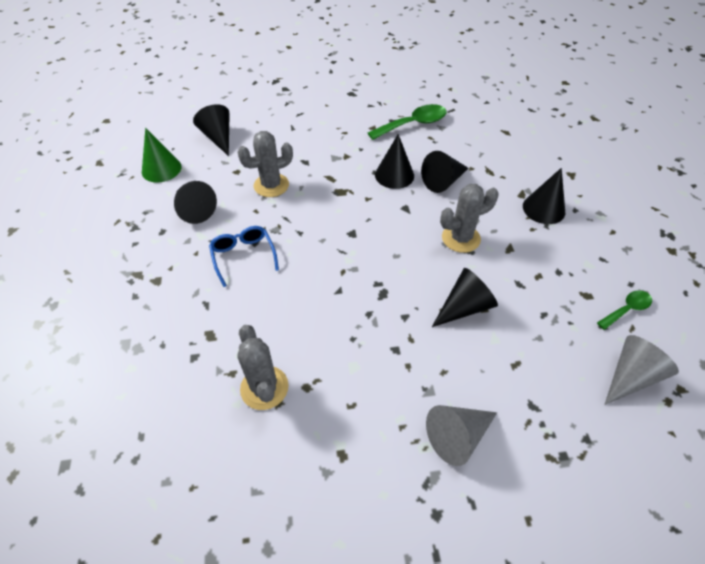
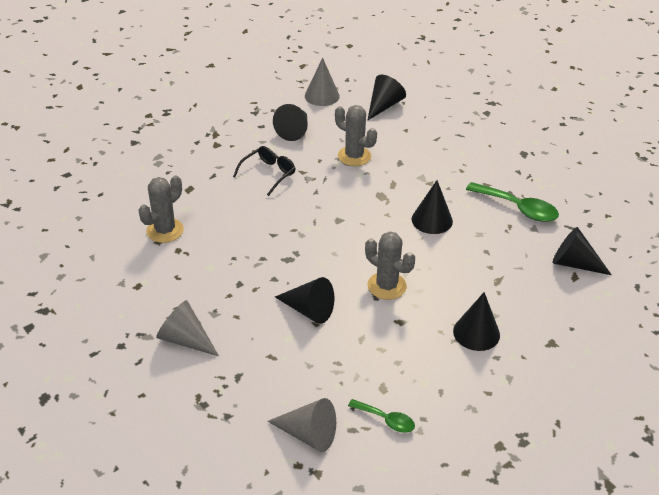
camera: 60 degrees right, 10 degrees down
green cone [142,128,182,183] -> grey cone [305,58,340,106]
blue glasses [209,226,279,287] -> black glasses [233,146,296,196]
black cone [421,151,468,193] -> black cone moved to [553,227,612,275]

